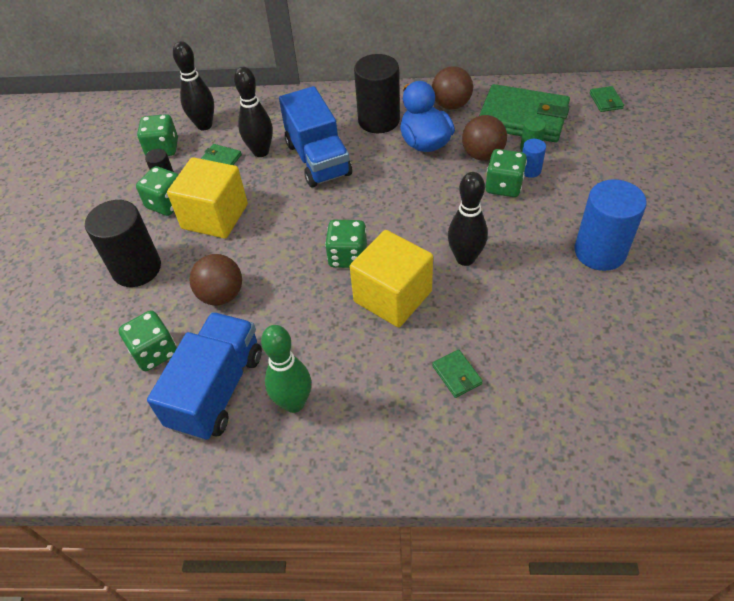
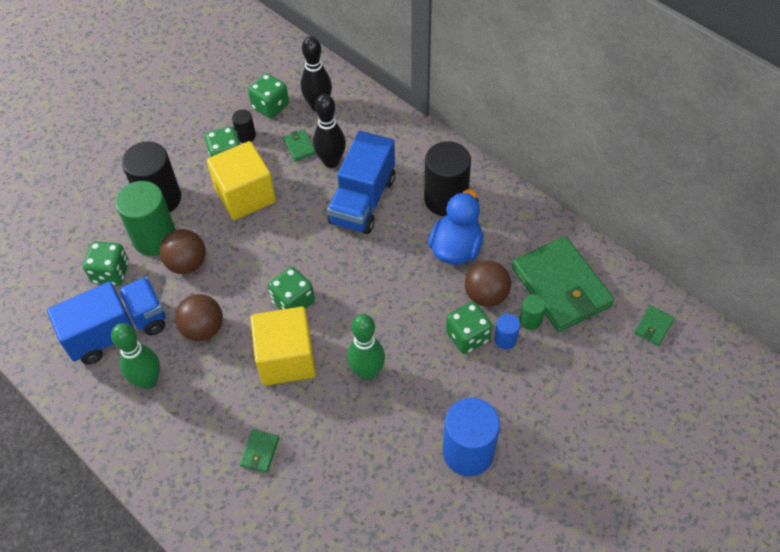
camera: 40 degrees right, 5 degrees up
brown ball [432,66,473,110] -> brown ball moved to [175,294,223,341]
black bowling pin [448,172,488,266] -> green bowling pin [347,314,385,380]
none -> green cylinder [115,181,176,256]

